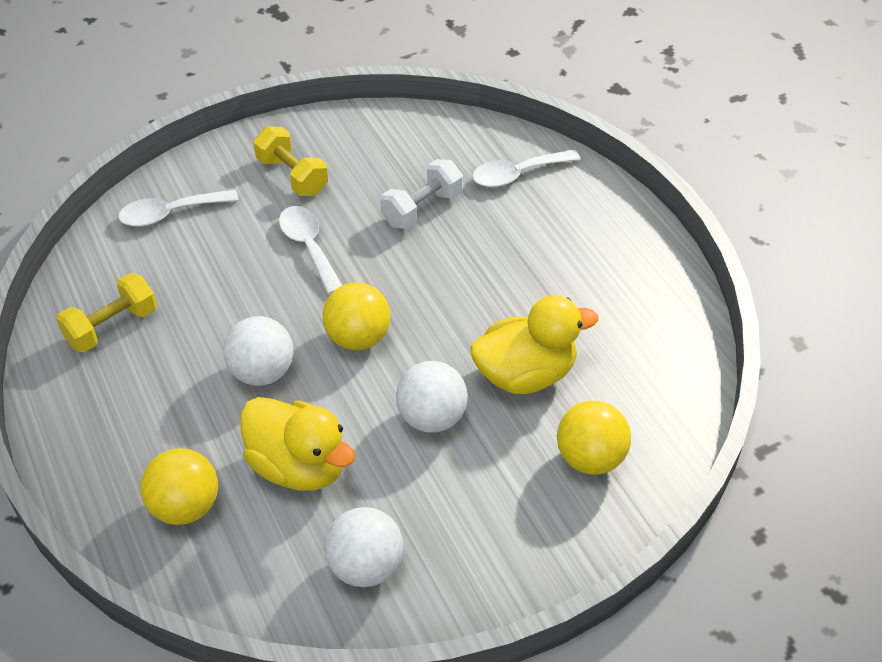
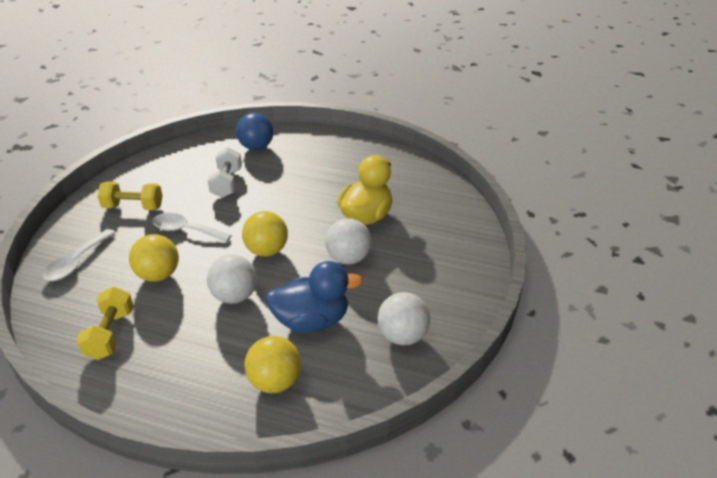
camera: 45 degrees left, 10 degrees down
yellow duck [240,397,355,491] -> blue duck [265,261,363,333]
white spoon [472,150,581,188] -> blue ball [236,113,273,150]
yellow ball [557,401,631,475] -> yellow ball moved to [129,234,179,282]

